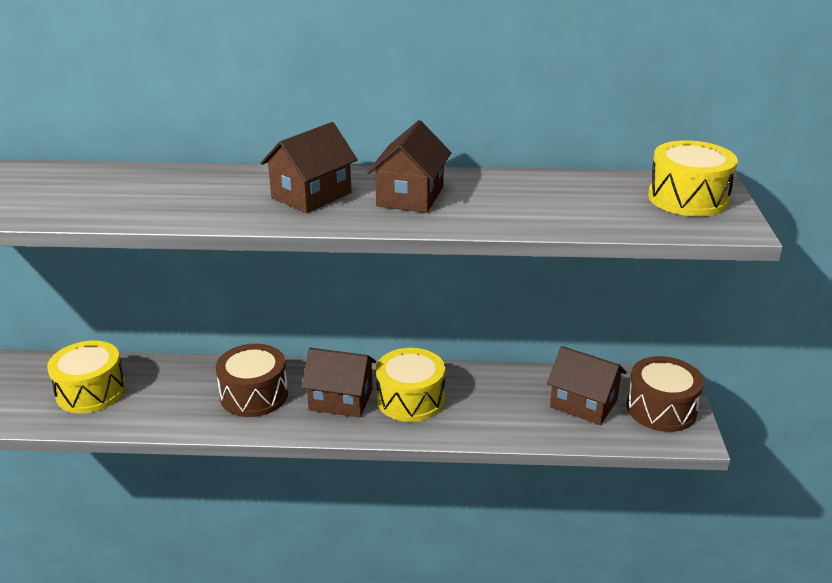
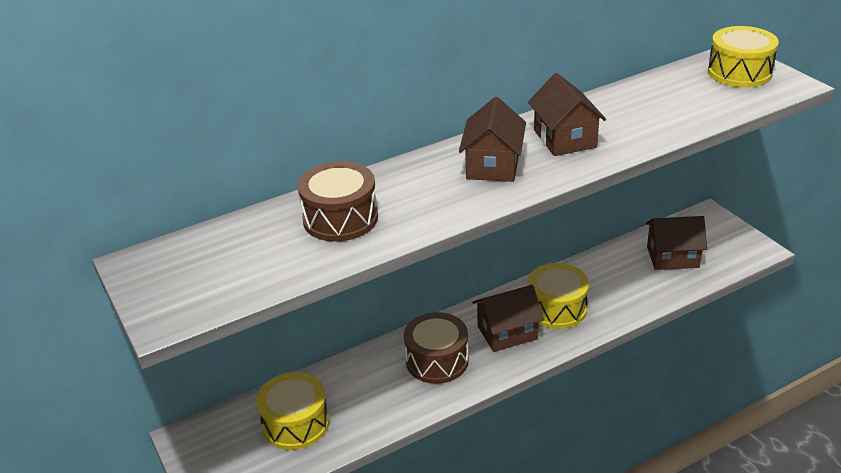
camera: 30 degrees left, 5 degrees up
brown drum [626,356,704,432] -> brown drum moved to [298,161,378,242]

